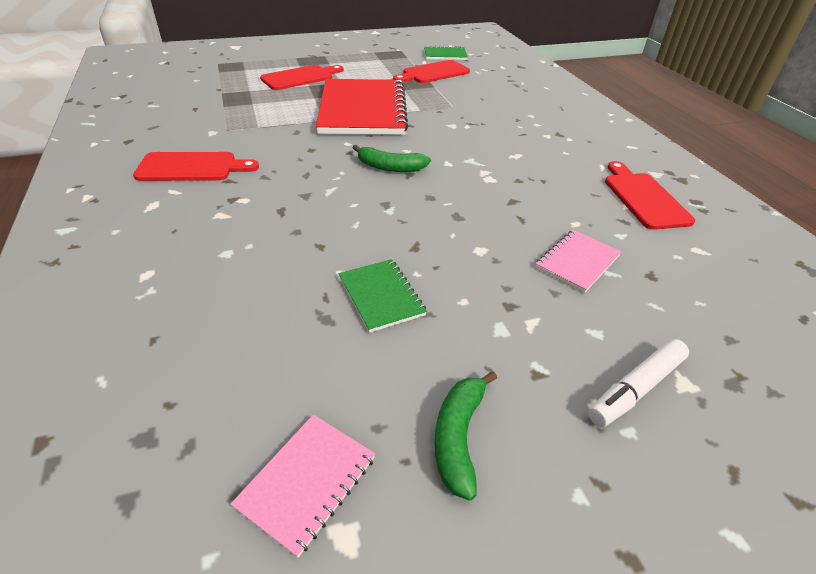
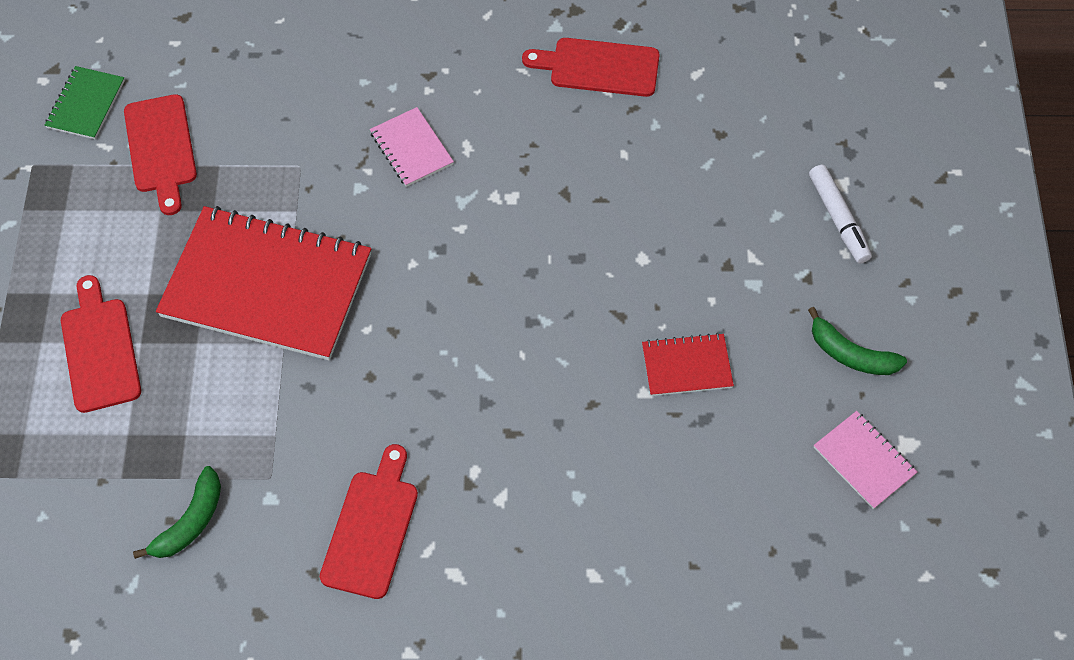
camera: 70 degrees left, 20 degrees up
green notebook [339,259,427,333] -> red notebook [642,333,734,396]
green banana [353,145,431,172] -> green banana moved to [133,466,221,559]
pink notebook [535,230,621,293] -> pink notebook moved to [370,107,454,187]

